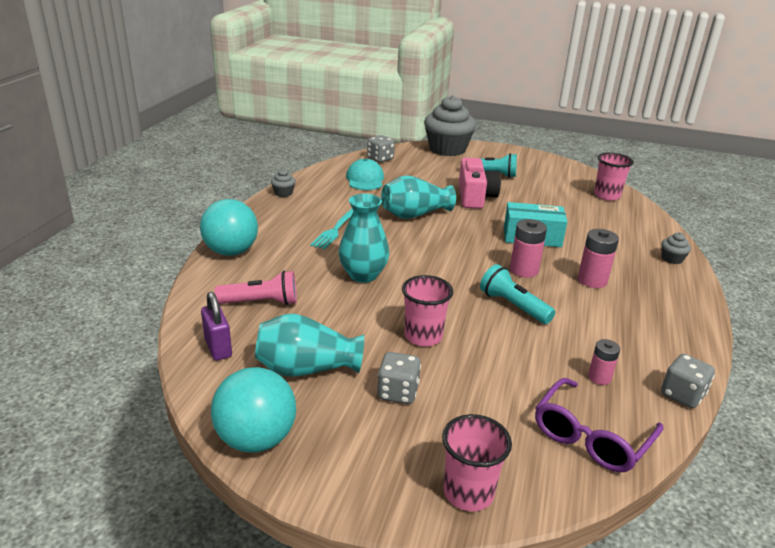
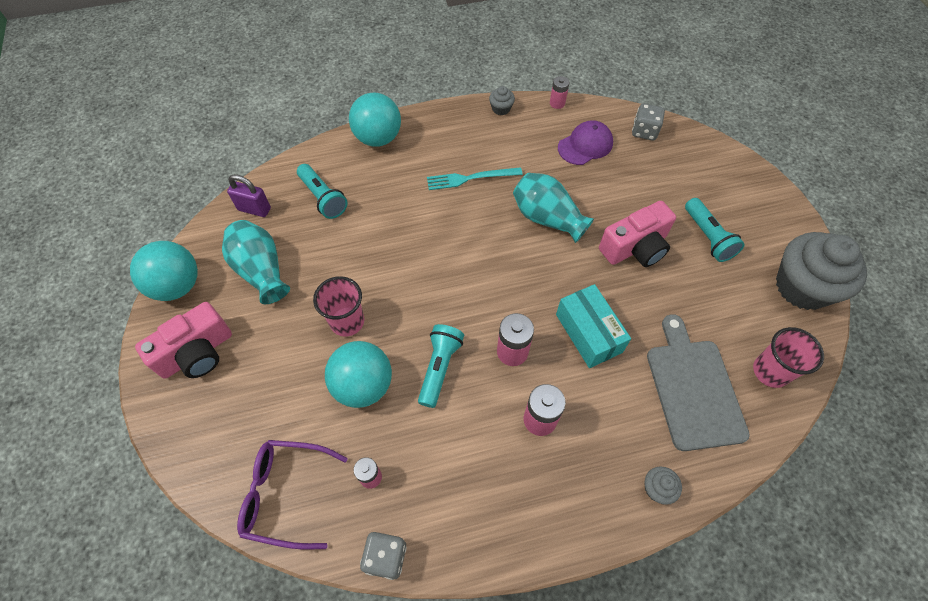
camera: 60 degrees right, 30 degrees up
purple padlock [201,292,232,361] -> purple padlock turned 75 degrees clockwise [227,174,271,217]
pink flashlight [214,271,297,305] -> turquoise flashlight [297,164,348,219]
turquoise vase [339,194,389,283] -> none
turquoise cap [346,158,384,190] -> purple cap [558,120,613,165]
grey dice [377,352,421,404] -> none
grey cupcake [424,95,476,156] -> grey cupcake moved to [776,232,867,310]
pink cup [442,414,512,511] -> none
none -> pink camera [135,302,232,379]
none -> turquoise ball [325,341,392,408]
none -> pink battery [550,76,569,109]
none -> grey cutting board [647,314,750,451]

